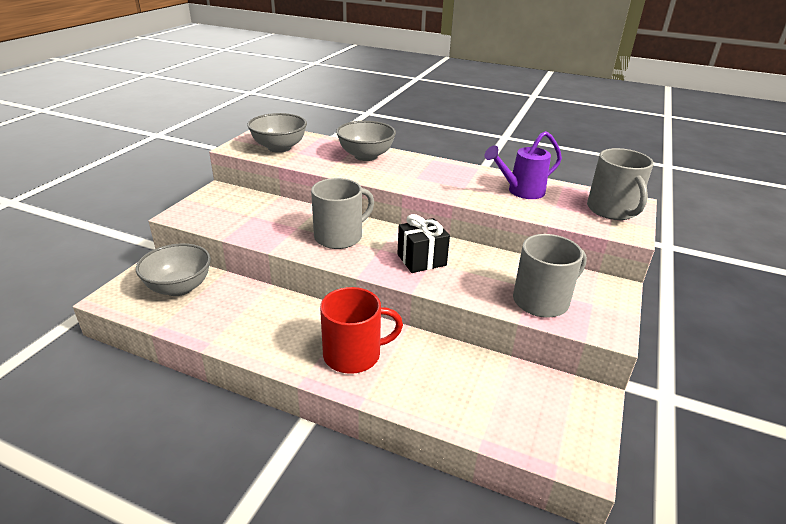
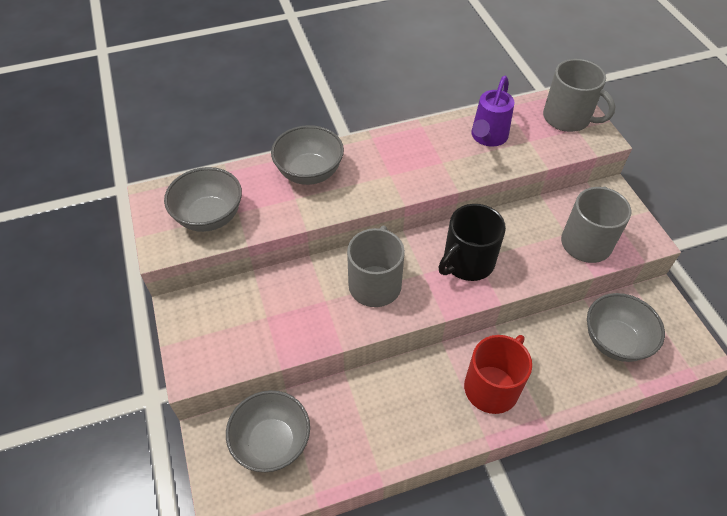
camera: 40 degrees left, 20 degrees up
black gift [397,214,450,273] -> black mug [438,204,506,281]
none -> grey bowl [587,293,665,362]

